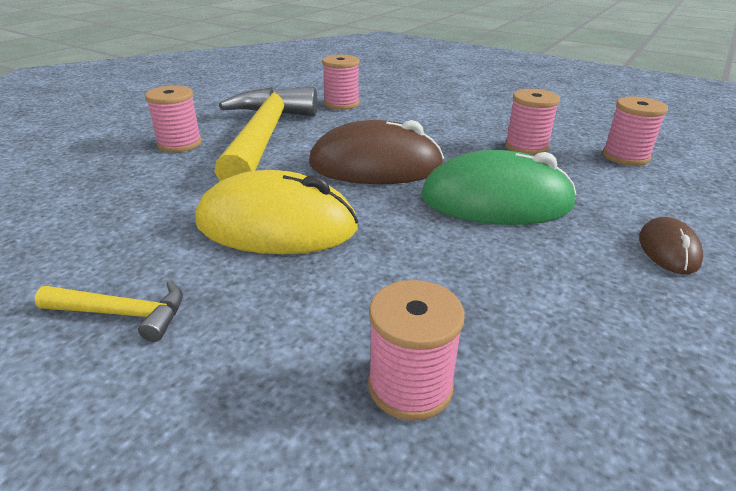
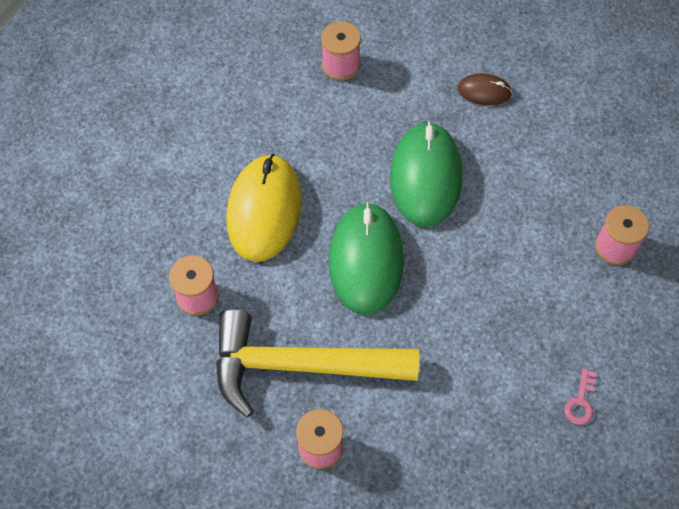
camera: 90 degrees left, 30 degrees up
yellow hammer [35,280,183,342] -> pink key [564,369,597,425]
yellow mouse [195,170,359,254] -> yellow mouse moved to [226,154,302,262]
brown mouse [309,120,444,184] -> green mouse [329,202,404,315]
pink spool [505,89,560,156] -> none

